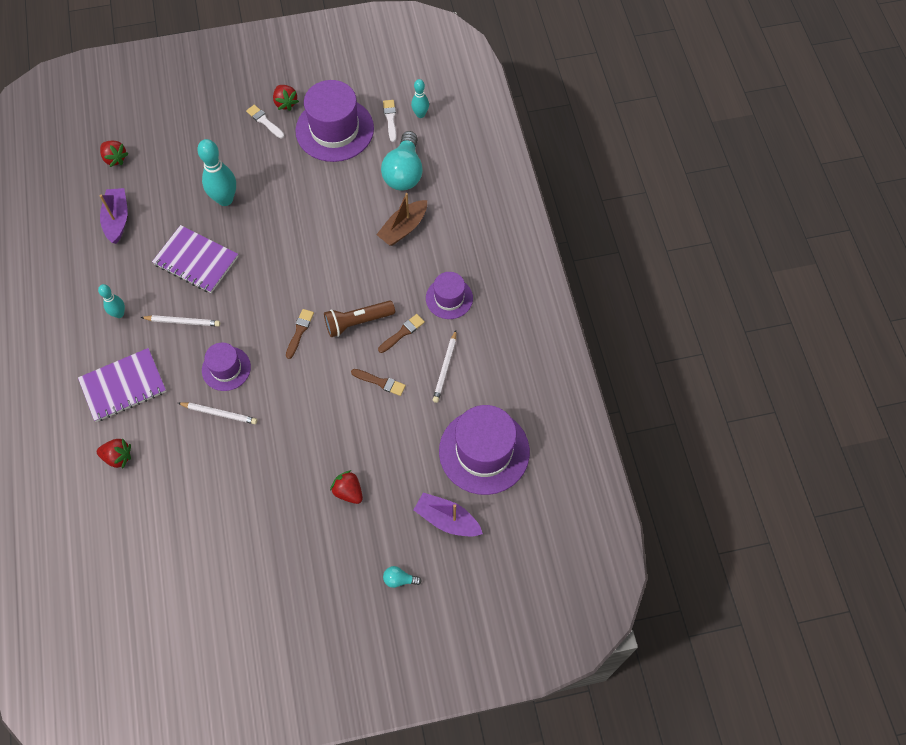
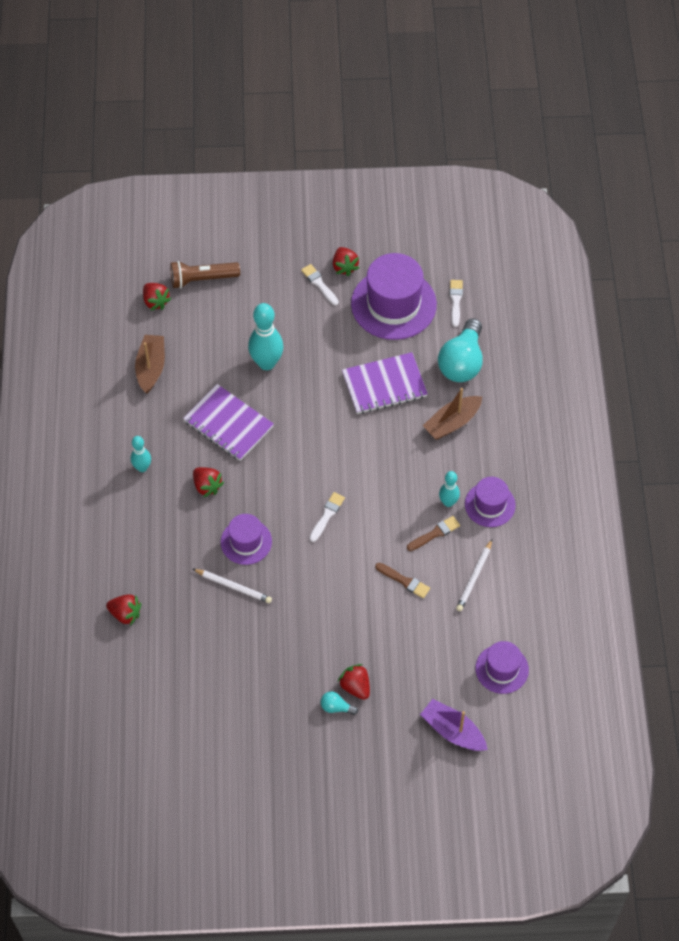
camera: 10 degrees right, 5 degrees down
purple notebook [78,348,166,422] -> purple notebook moved to [342,352,428,414]
purple boat [99,188,128,244] -> brown boat [135,335,165,393]
white pencil [141,315,220,327] -> red strawberry [193,467,224,498]
brown brush [286,309,314,359] -> white brush [310,492,345,542]
brown flashlight [324,301,395,337] -> brown flashlight moved to [170,261,240,289]
turquoise light bulb [383,566,422,588] -> turquoise light bulb moved to [321,692,358,715]
turquoise bowling pin [411,79,429,118] -> turquoise bowling pin moved to [439,471,460,507]
purple hat [439,405,530,495] -> purple hat [475,641,529,694], size x0.56

